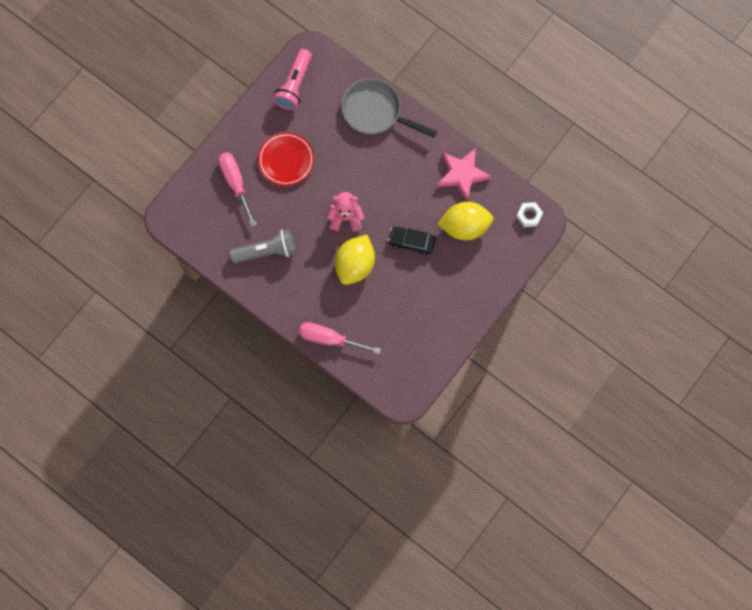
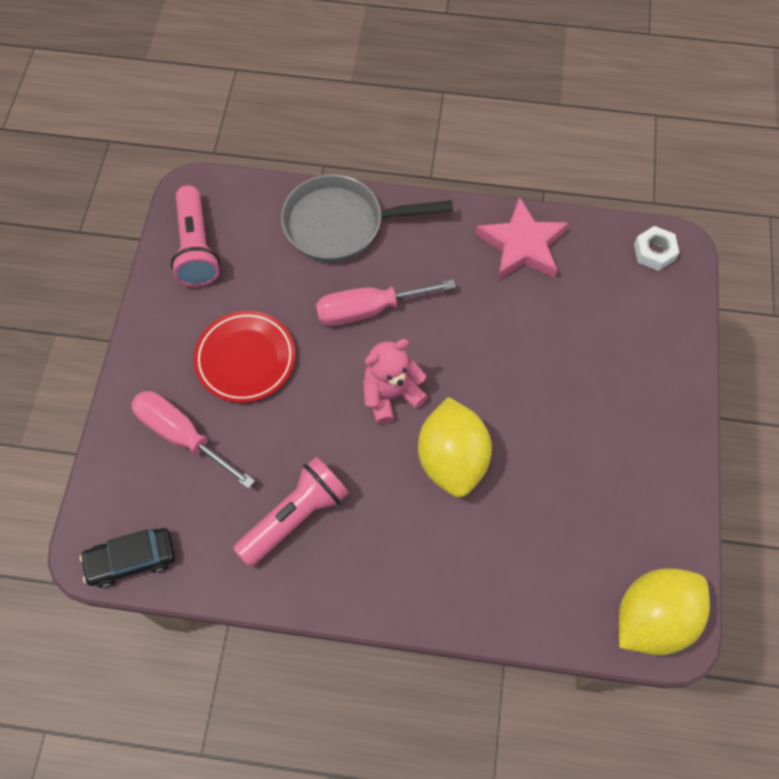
camera: 30 degrees left, 10 degrees down
grey flashlight [230,229,296,263] -> pink flashlight [233,457,349,567]
pink screwdriver [299,322,381,354] -> pink screwdriver moved to [316,279,456,326]
black car [388,227,436,255] -> black car moved to [80,528,175,588]
yellow lemon [438,202,493,240] -> yellow lemon moved to [619,568,710,655]

